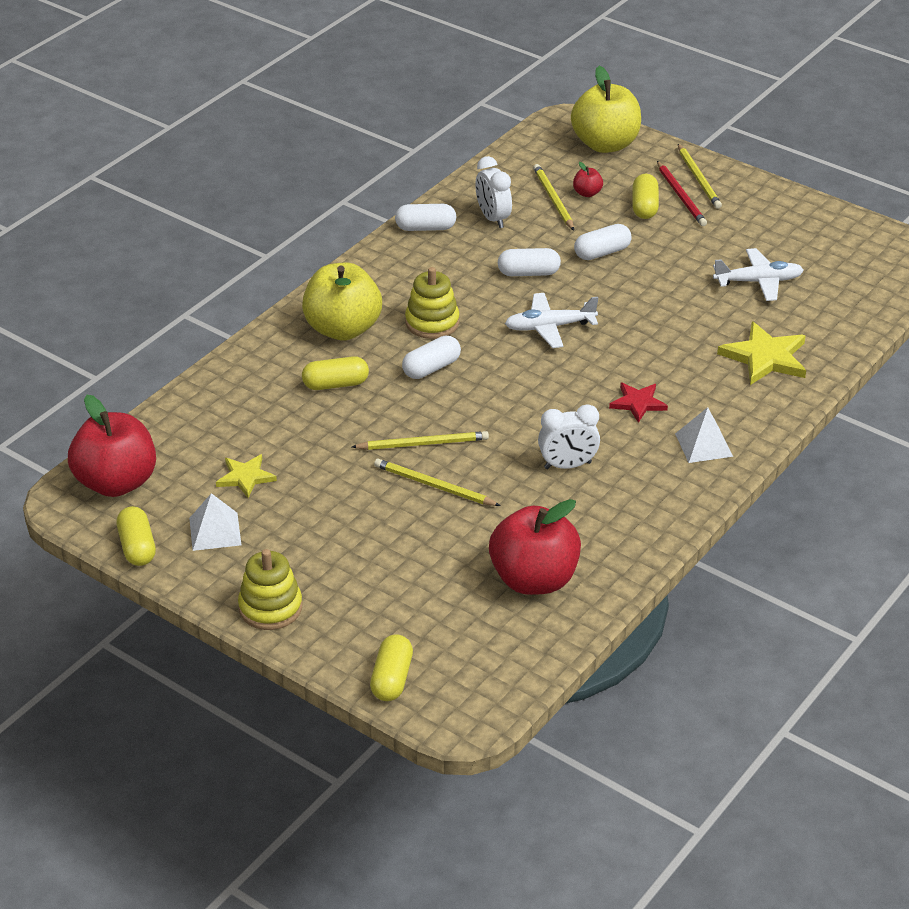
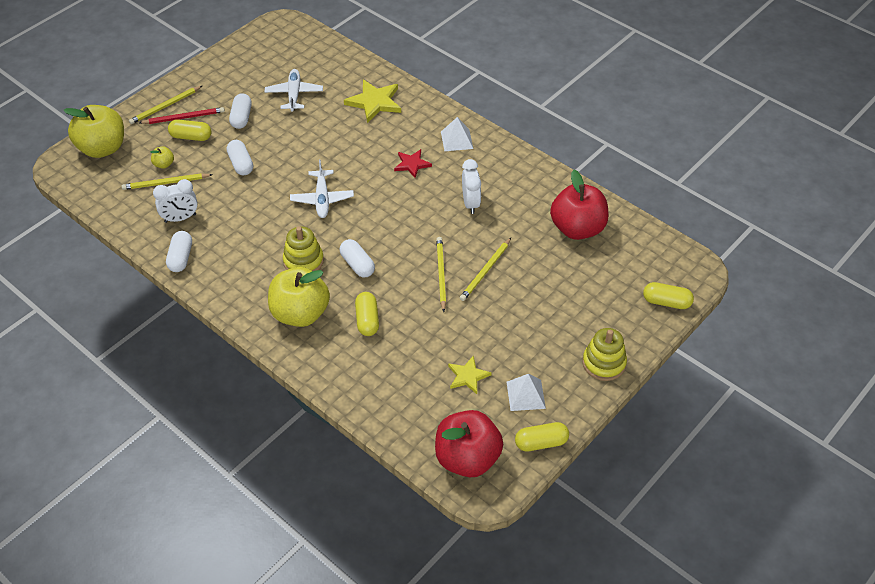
camera: 85 degrees left, 10 degrees up
white capsule [498,248,561,276] -> white capsule moved to [229,93,252,129]
red apple [573,162,603,197] -> yellow apple [150,146,174,169]
yellow pencil [678,144,722,209] -> yellow pencil turned 150 degrees clockwise [129,86,202,124]

